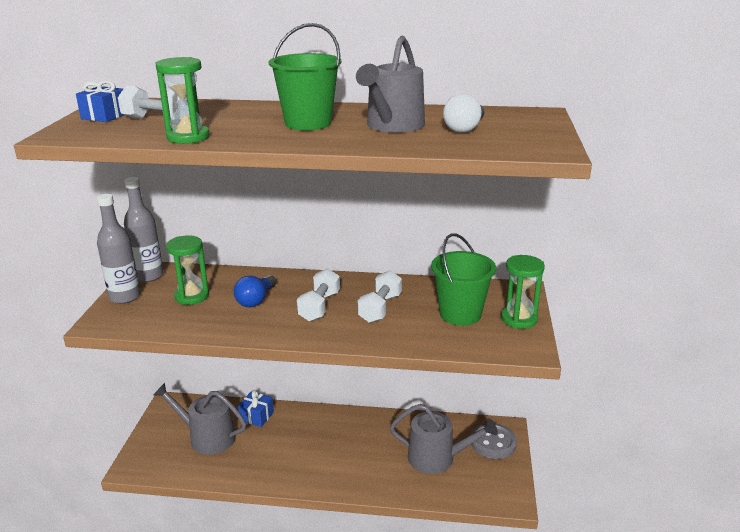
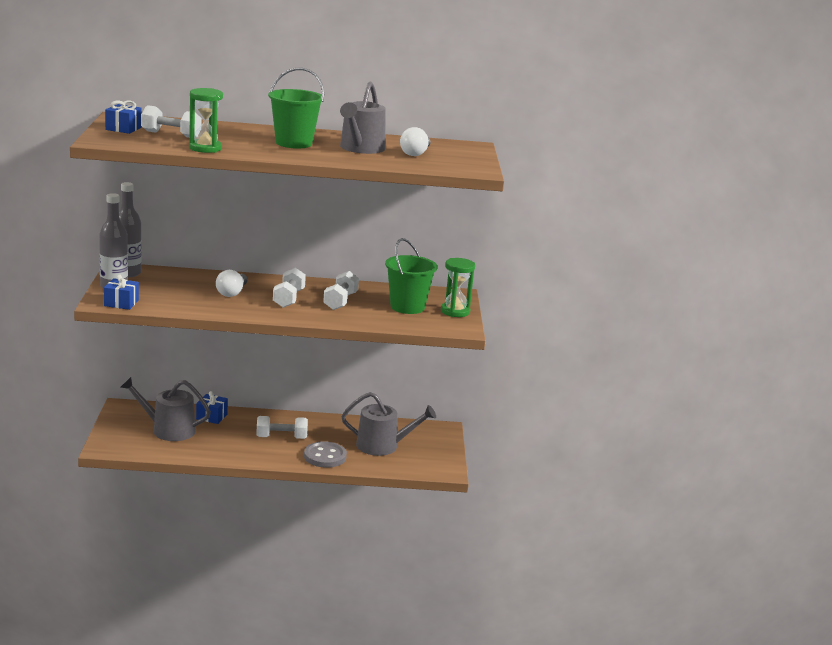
camera: 10 degrees left, 5 degrees down
green hourglass [166,235,209,305] -> none
blue light bulb [234,275,276,307] -> white light bulb [216,270,248,297]
grey button [471,423,517,459] -> grey button moved to [304,441,347,468]
none -> blue gift [104,274,139,310]
none -> white dumbbell [256,416,308,439]

